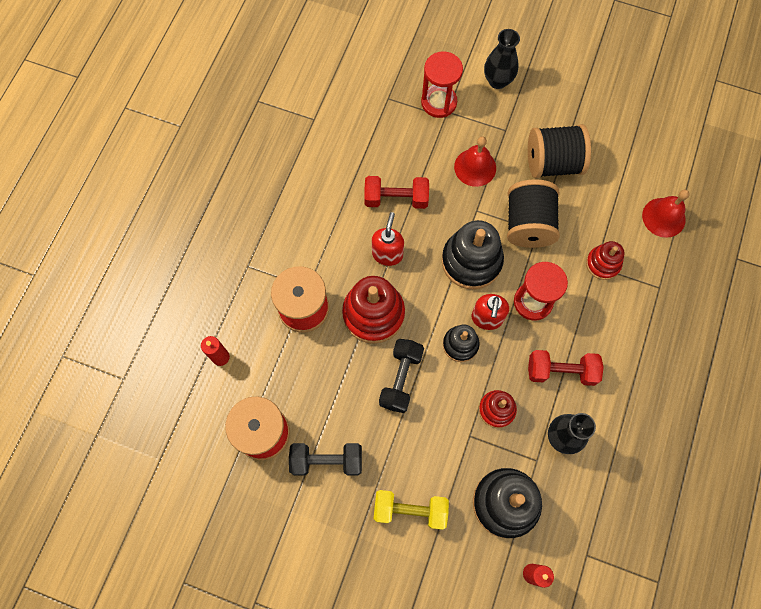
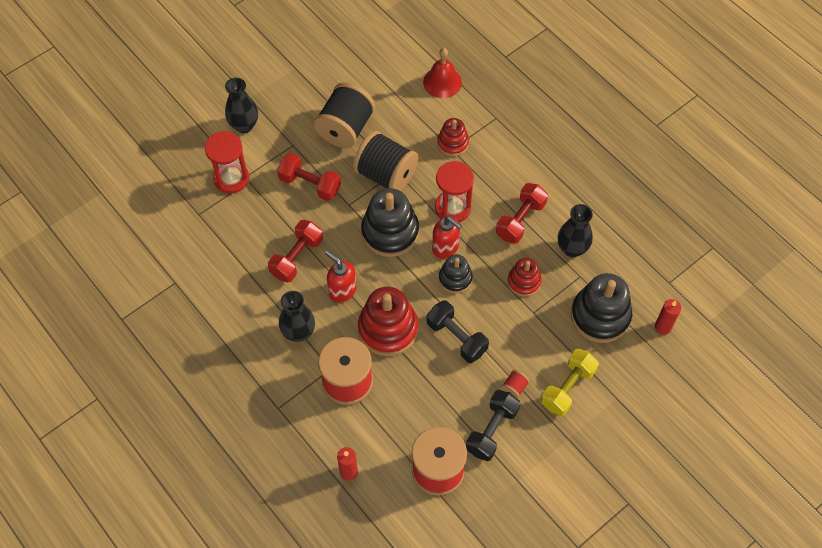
camera: 60 degrees left, 10 degrees down
red bell [454,136,496,187] -> red dumbbell [277,153,341,201]
none -> black vase [279,291,315,342]
none -> red spool [501,370,530,399]

